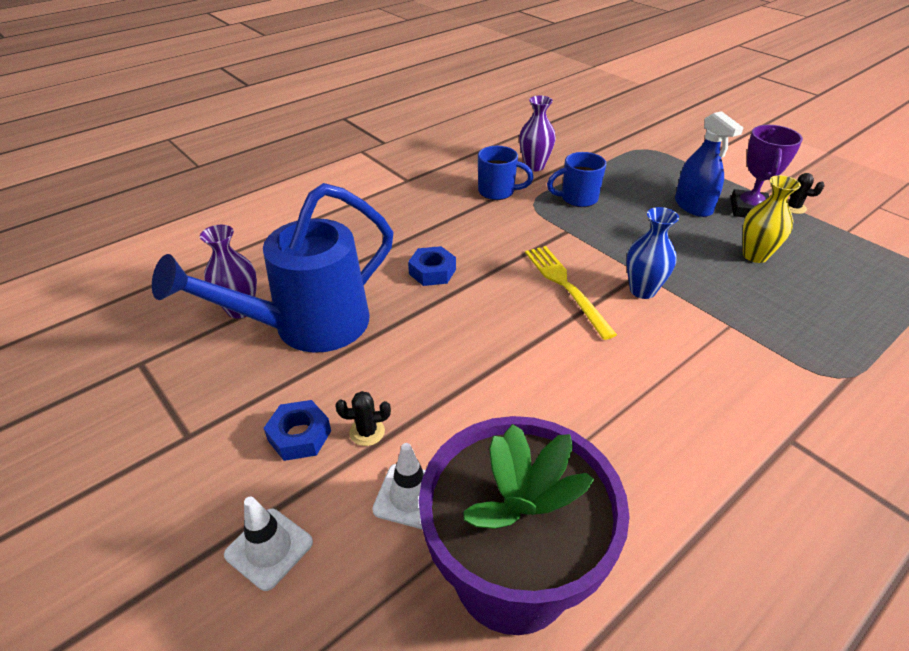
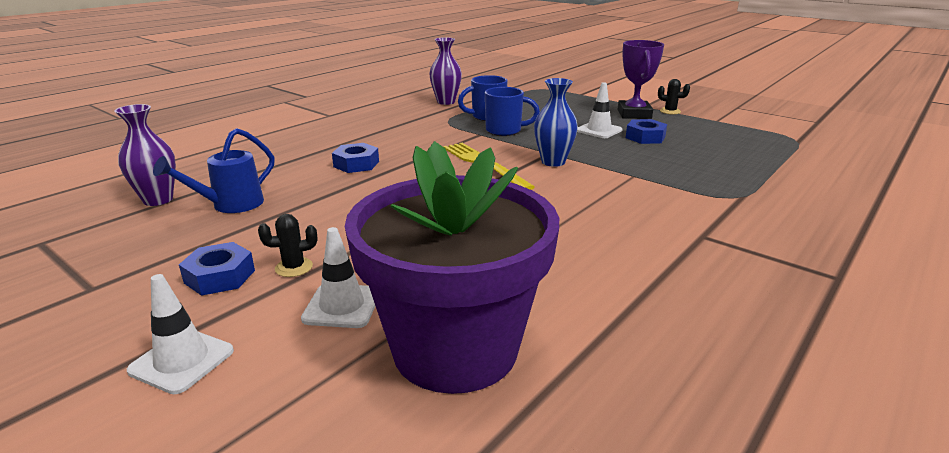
camera: 10 degrees left, 15 degrees down
blue watering can [152,183,393,353] -> blue watering can [153,128,275,213], size x0.51
blue mug [478,146,534,200] -> blue mug moved to [485,87,540,136]
blue spray bottle [675,111,744,217] -> none
yellow vase [743,175,801,263] -> blue nut [626,119,667,144]
none -> white traffic cone [577,82,622,138]

